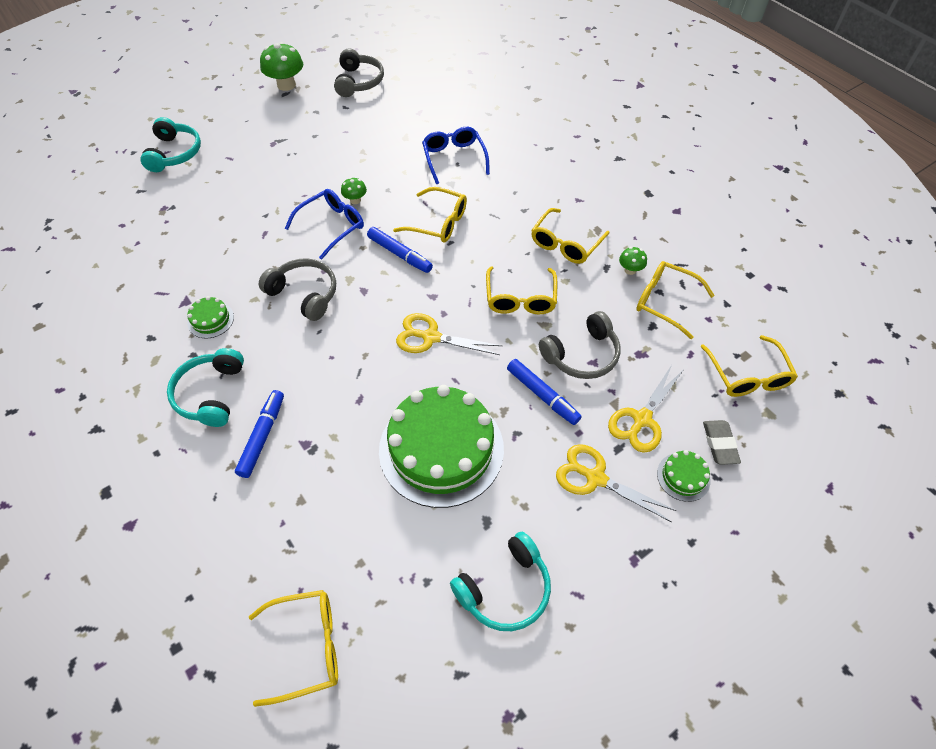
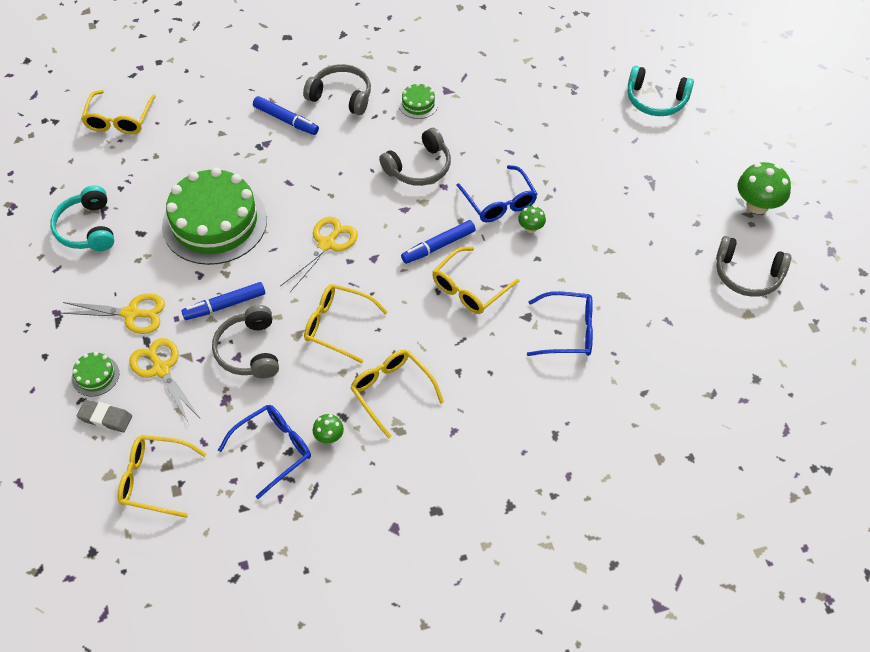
camera: 110 degrees right, 0 degrees up
turquoise headphones [167,348,244,427] -> grey headphones [303,64,371,115]
yellow scissors [556,444,676,522] -> yellow scissors turned 45 degrees clockwise [60,293,165,334]
yellow glasses [636,261,715,339] -> blue glasses [218,405,311,499]

